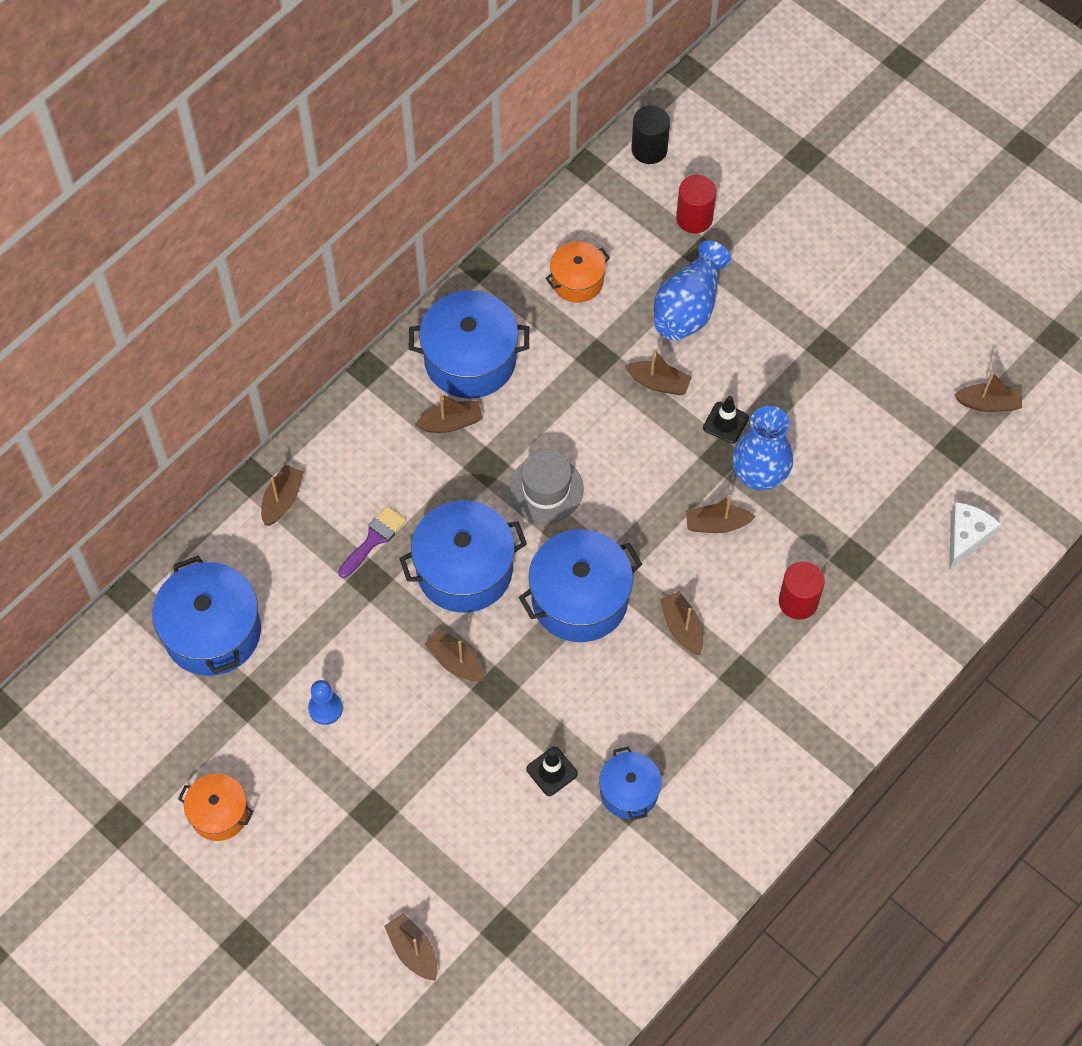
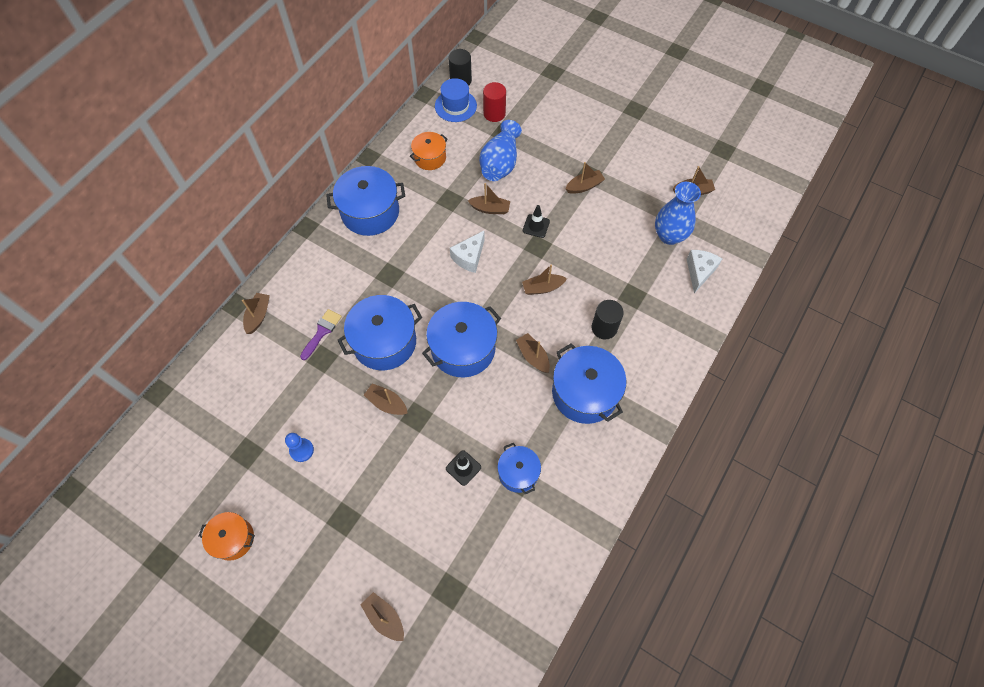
camera: 10 degrees left, 0 degrees up
blue pot [152,556,261,676] -> blue pot moved to [552,343,626,424]
brown boat [415,394,483,433] -> brown boat moved to [565,162,605,194]
grey hat [509,449,584,523] -> none
blue vase [732,406,793,490] -> blue vase moved to [655,182,701,245]
red cylinder [779,562,825,620] -> black cylinder [592,300,624,339]
none -> blue hat [435,78,477,122]
none -> white cheese [450,231,485,273]

